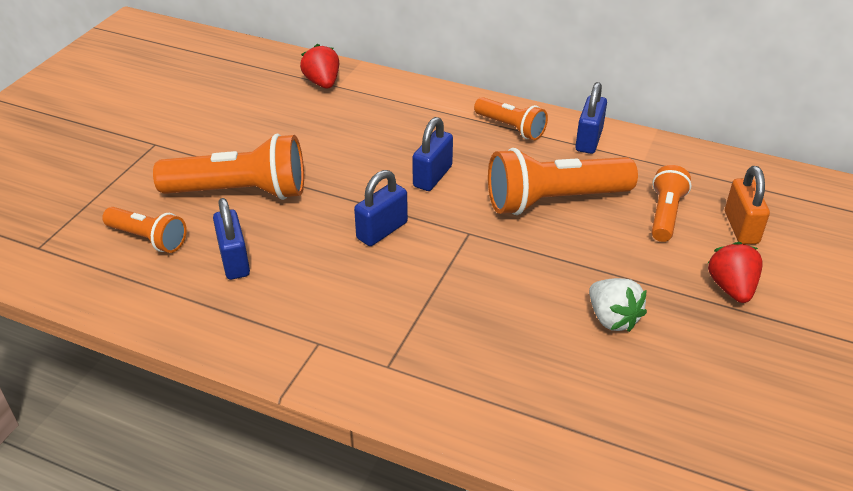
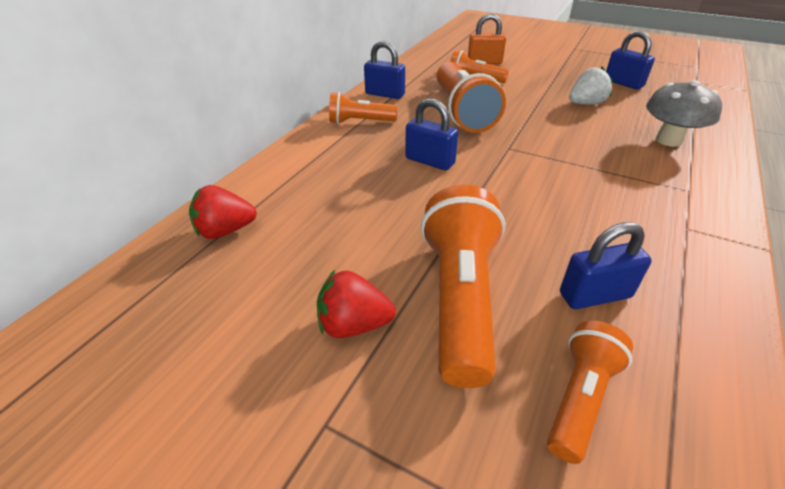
camera: 85 degrees left, 0 degrees up
blue padlock [354,170,408,246] -> blue padlock moved to [606,31,655,90]
orange flashlight [474,97,548,140] -> orange flashlight turned 135 degrees counterclockwise [329,92,398,124]
red strawberry [707,242,763,303] -> red strawberry moved to [317,270,396,338]
none -> grey mushroom [646,80,722,147]

